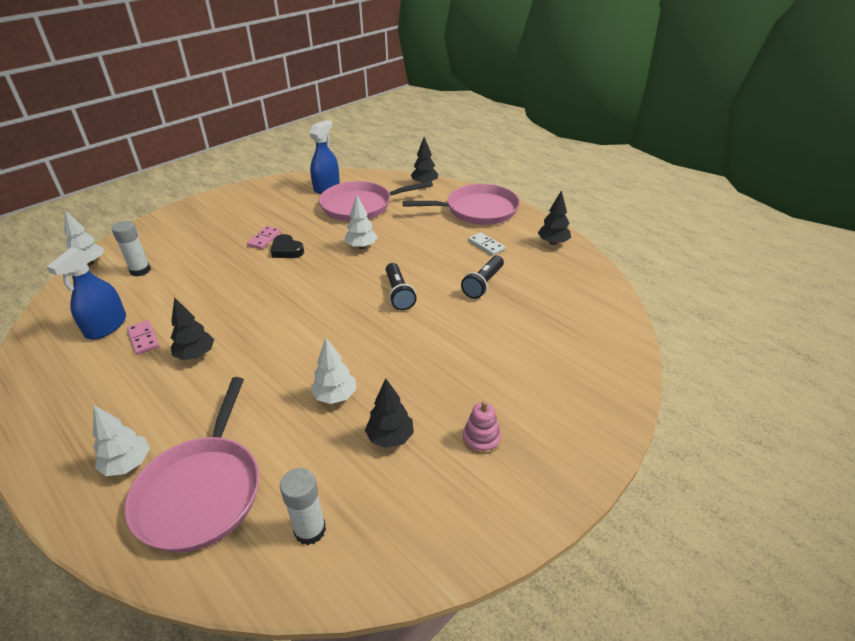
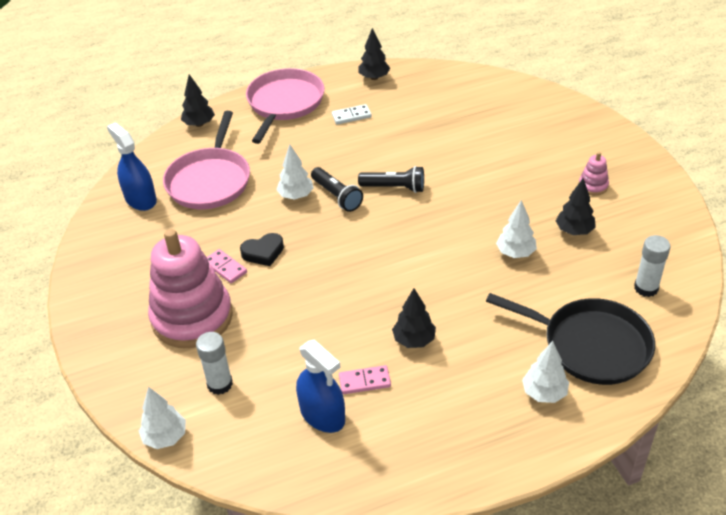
camera: 65 degrees left, 5 degrees up
pink pan [125,377,259,552] -> black pan [486,293,655,385]
black flashlight [461,256,504,299] -> black flashlight moved to [311,167,363,212]
none -> pink stacking toy [148,229,233,348]

